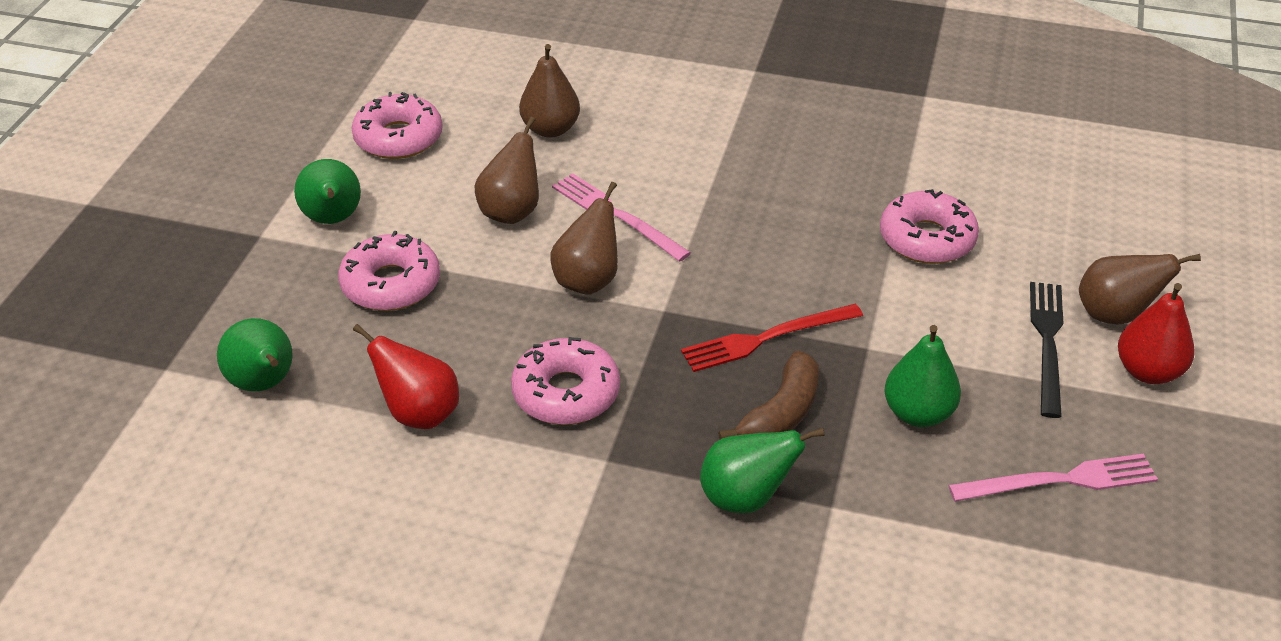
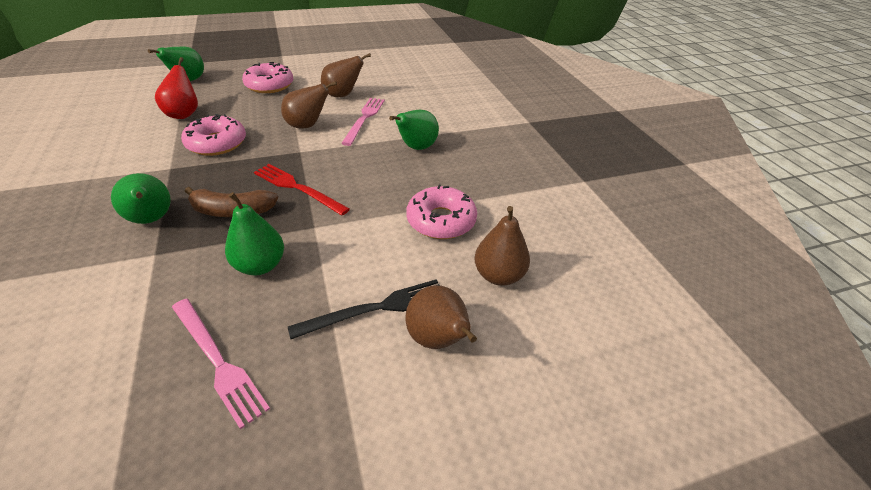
camera: 55 degrees right, 0 degrees up
green pear [294,159,361,224] -> green pear moved to [389,110,439,150]
pink donut [352,92,443,159] -> none
brown pear [519,44,580,138] -> brown pear moved to [474,206,530,286]
red pear [1118,283,1195,384] -> none

